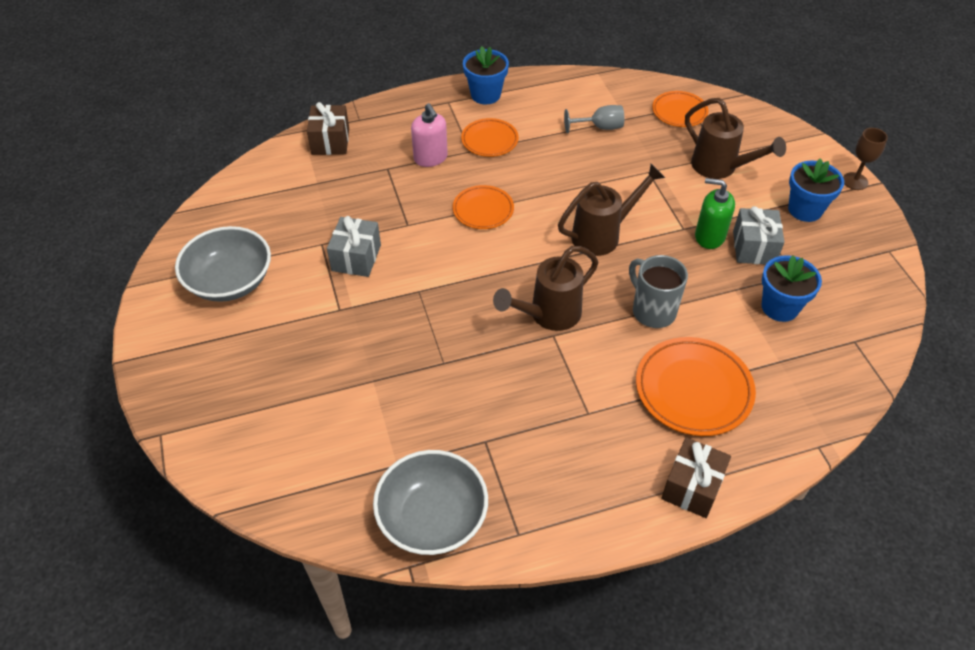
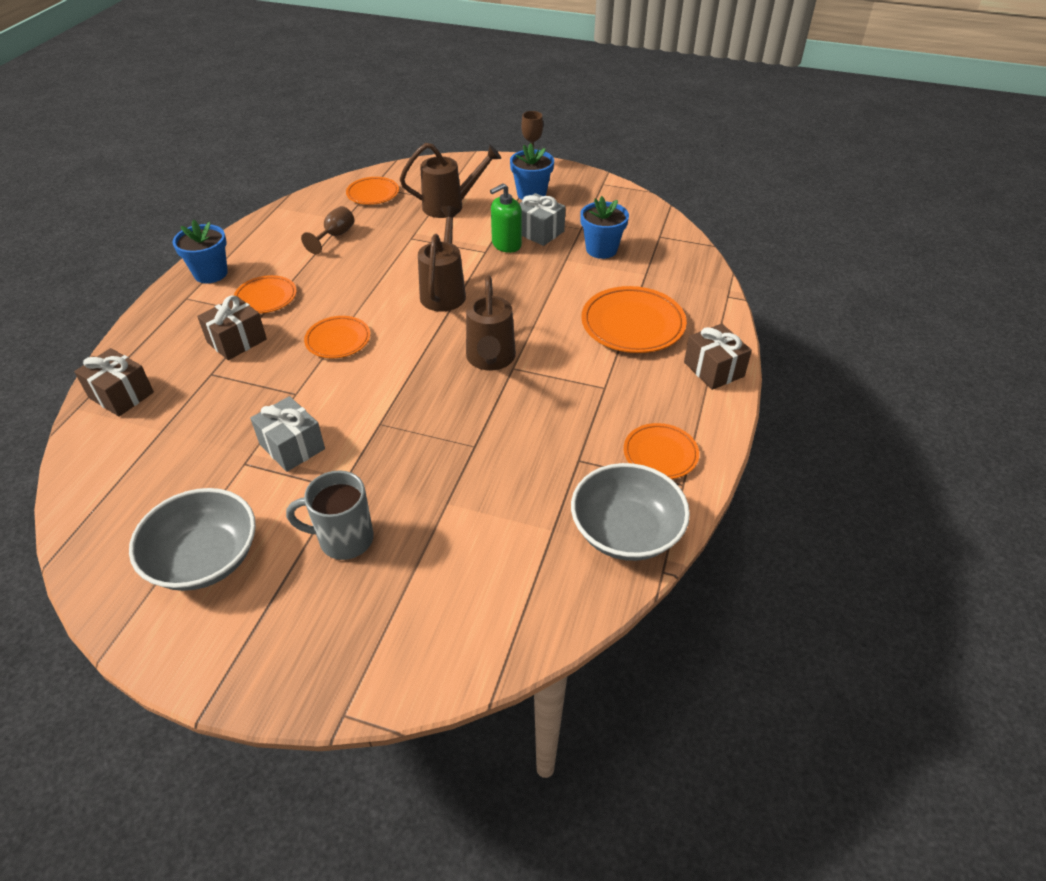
camera: 55 degrees left, 5 degrees down
pink soap dispenser [411,103,448,167] -> brown gift [197,295,267,360]
grey goblet [564,105,624,133] -> brown goblet [301,206,354,255]
grey mug [629,255,688,328] -> grey mug moved to [286,470,374,560]
none -> orange plate [624,423,699,479]

